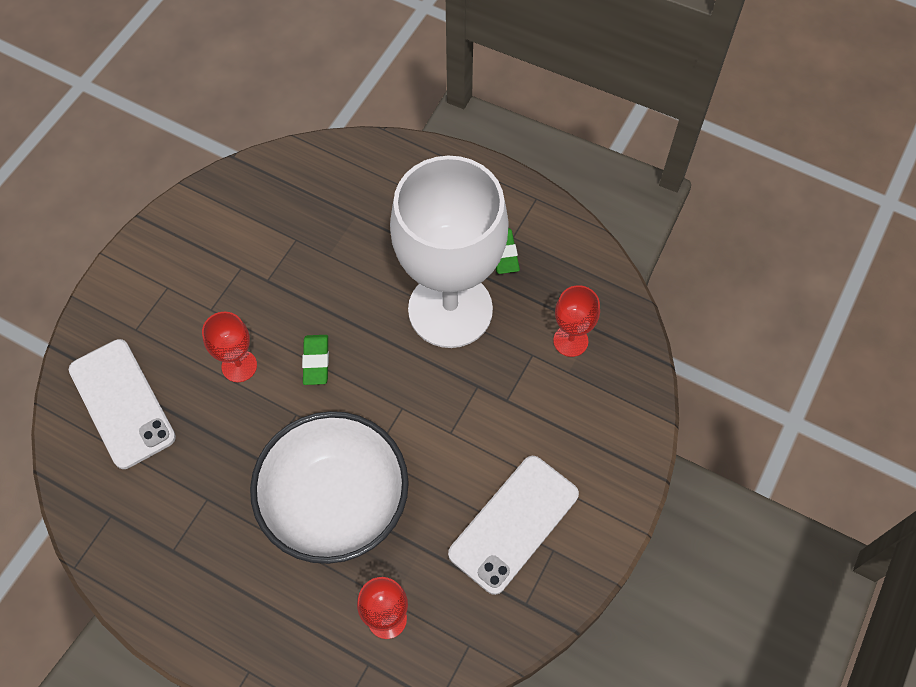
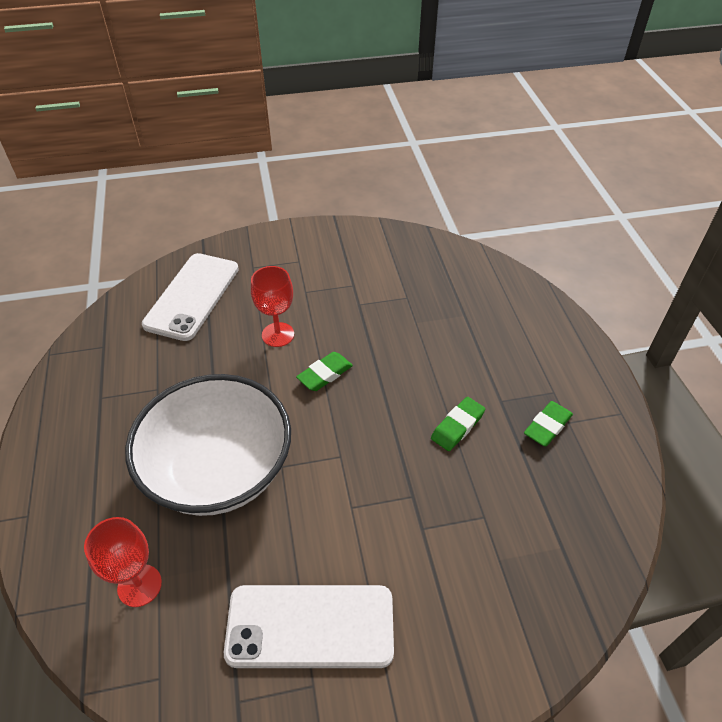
camera: 50 degrees right, 15 degrees down
white goblet [390,156,509,348] -> green eraser [431,397,485,451]
red goblet [553,285,600,357] -> none

